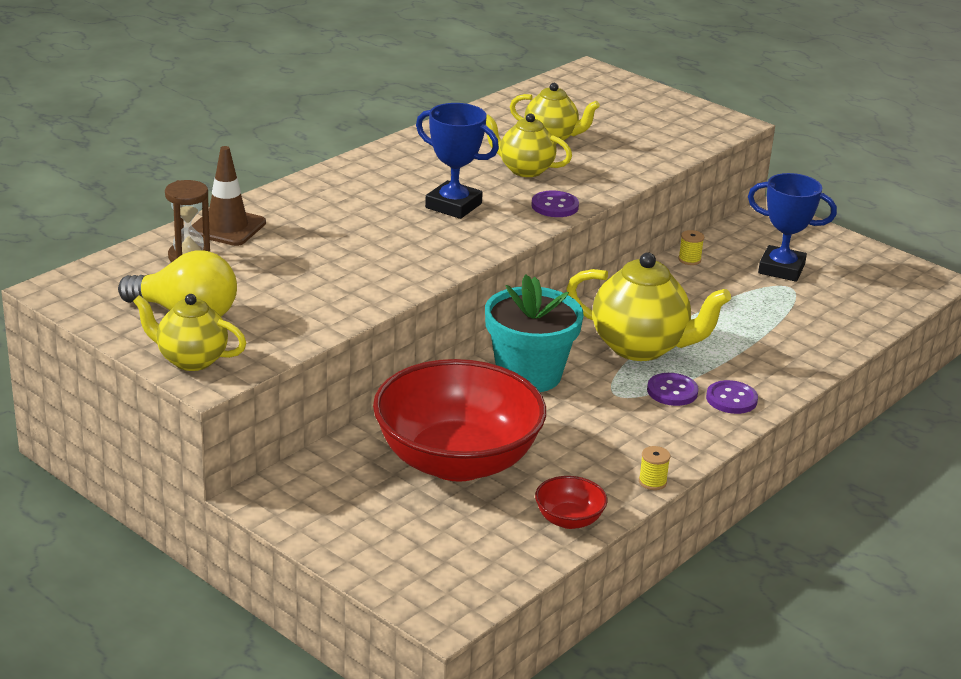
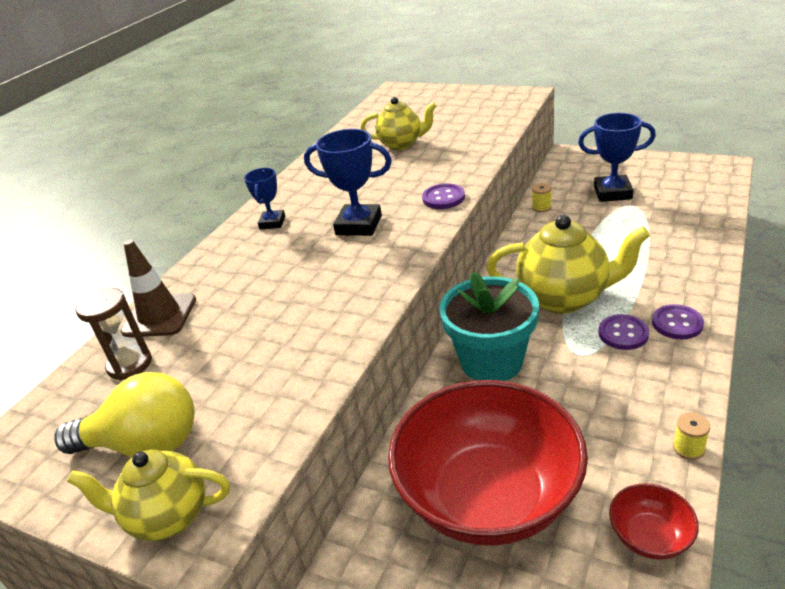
camera: 10 degrees left, 5 degrees up
yellow teapot [486,113,572,177] -> none
none -> blue trophy [244,168,285,229]

